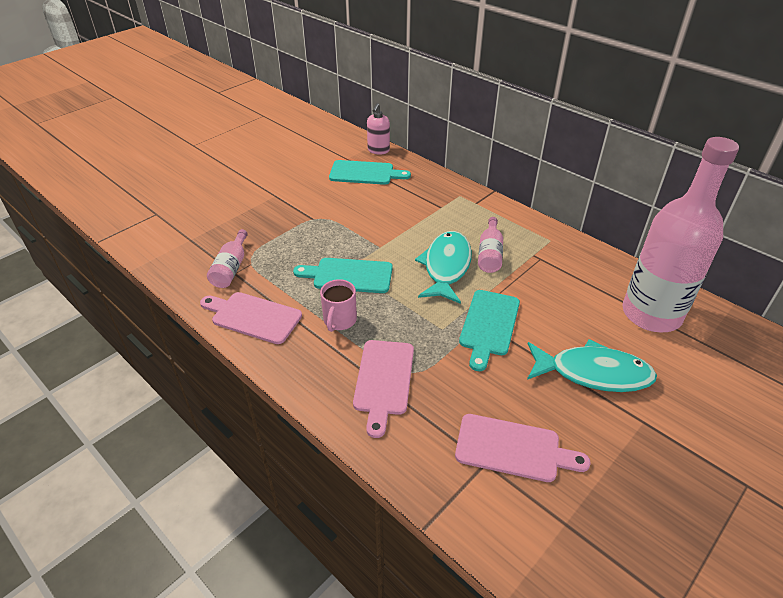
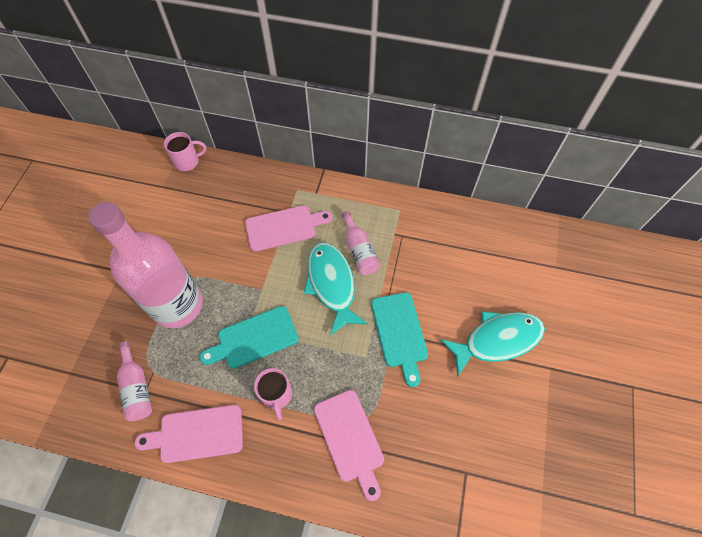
camera: 30 degrees left, 20 degrees up
turquoise cutting board [329,160,411,185] -> none
pink soap dispenser [367,103,390,154] -> pink mug [164,132,206,171]
pink cutting board [455,414,591,482] -> pink cutting board moved to [245,205,332,252]
pink bottle [622,137,739,332] -> pink bottle moved to [88,202,203,328]

